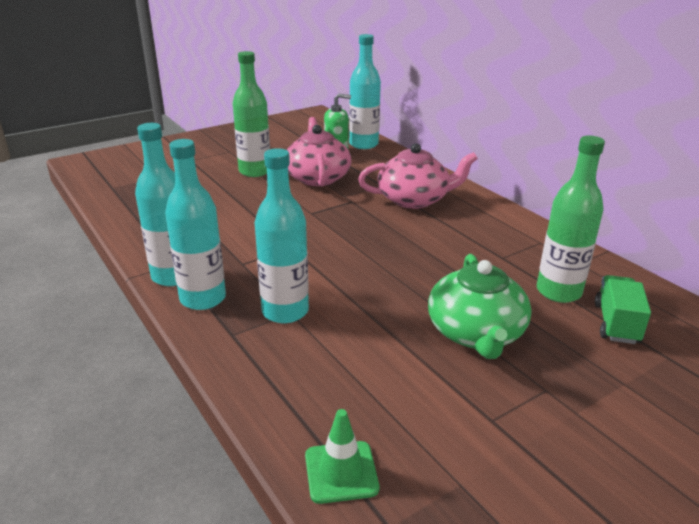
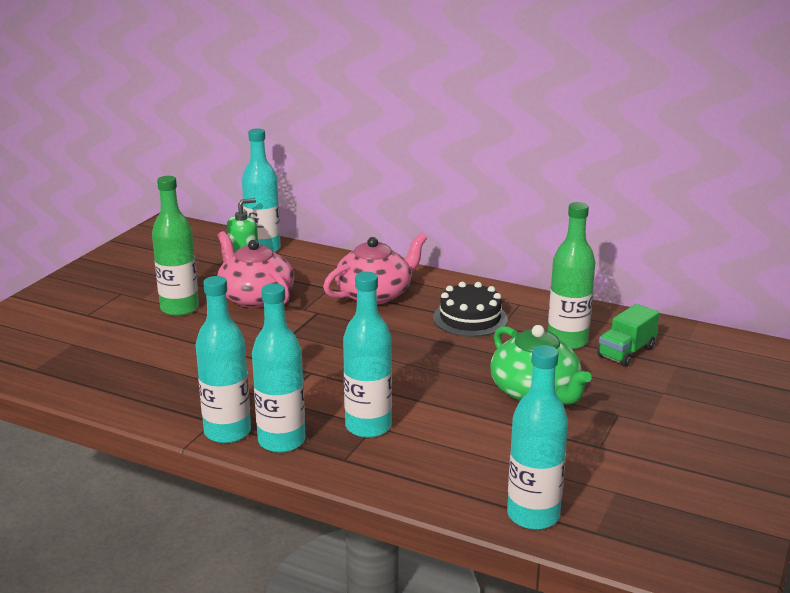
camera: 30 degrees left, 5 degrees down
green traffic cone [305,409,379,504] -> turquoise bottle [507,345,568,530]
green truck [595,275,651,344] -> green truck turned 120 degrees counterclockwise [597,304,660,367]
none -> black cake [433,282,508,337]

